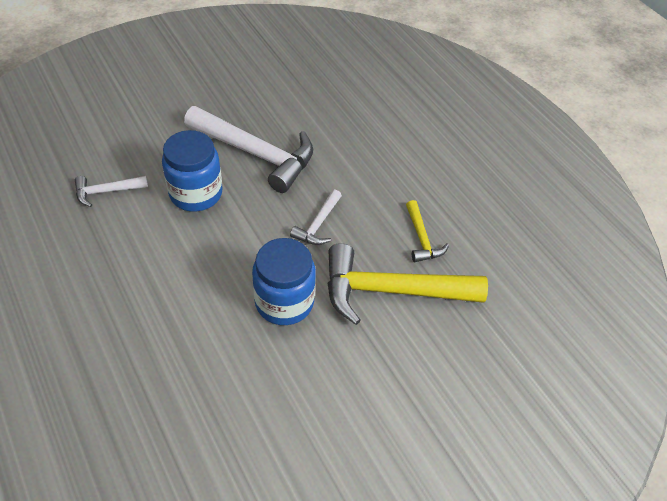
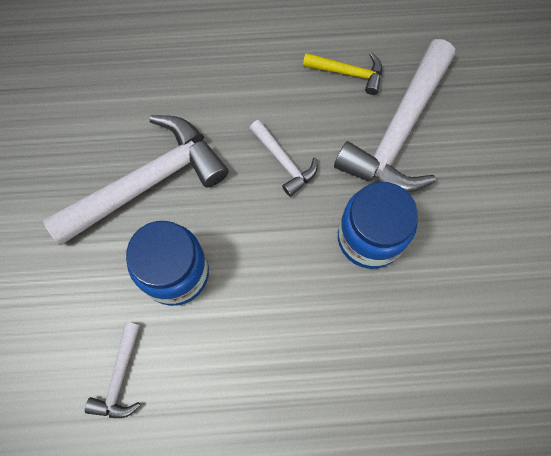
camera: 60 degrees left, 20 degrees up
yellow hammer [327,243,488,325] -> white hammer [334,39,455,193]

